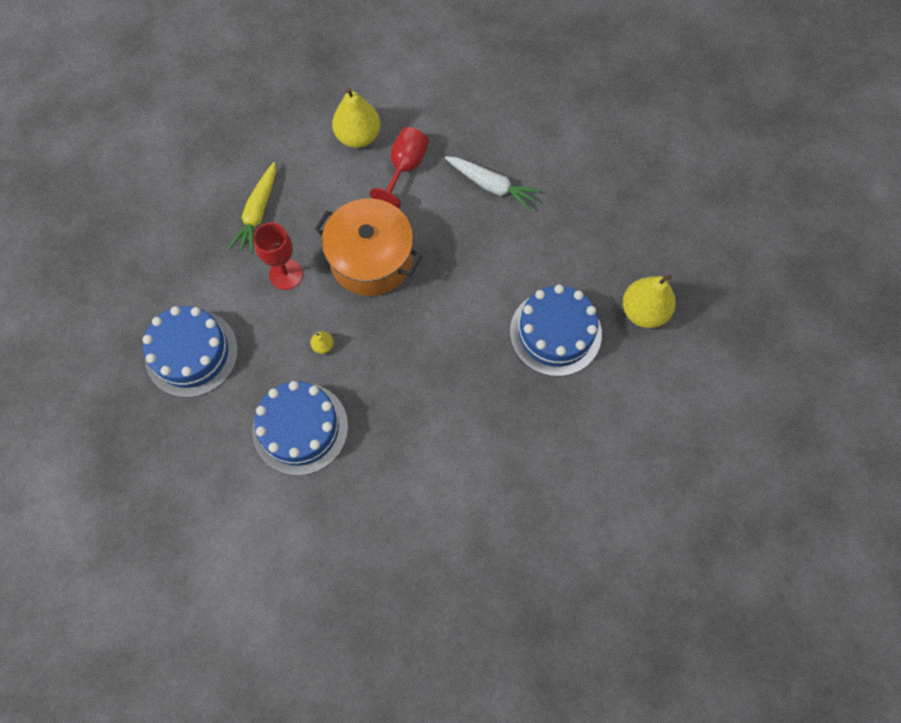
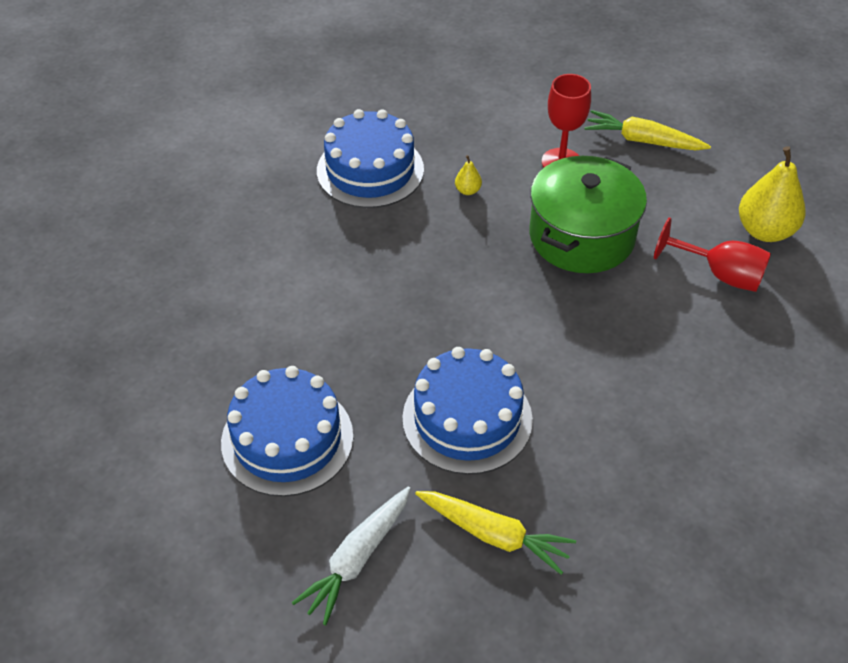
camera: 95 degrees right, 20 degrees down
blue cake [143,306,238,398] -> blue cake moved to [221,366,353,497]
orange pot [315,199,422,296] -> green pot [529,156,647,273]
white carrot [445,156,541,211] -> white carrot moved to [292,487,411,625]
yellow pear [623,274,676,328] -> yellow carrot [415,491,576,575]

